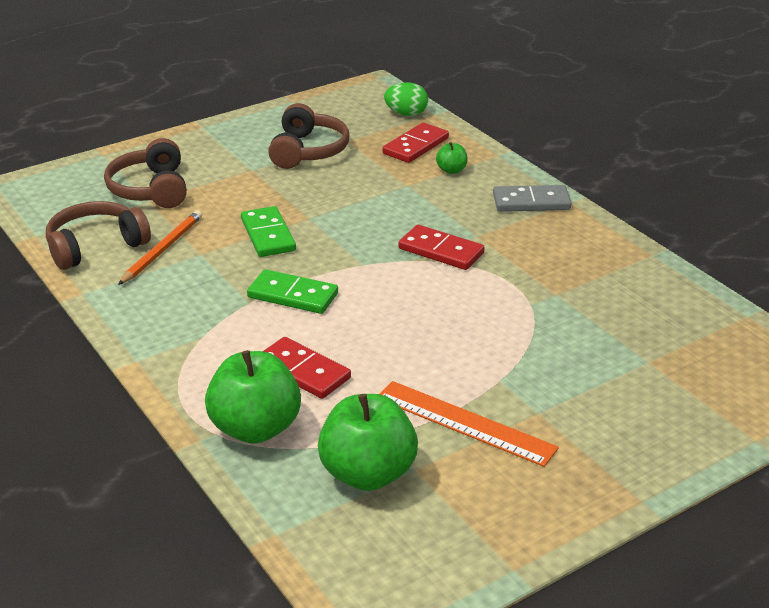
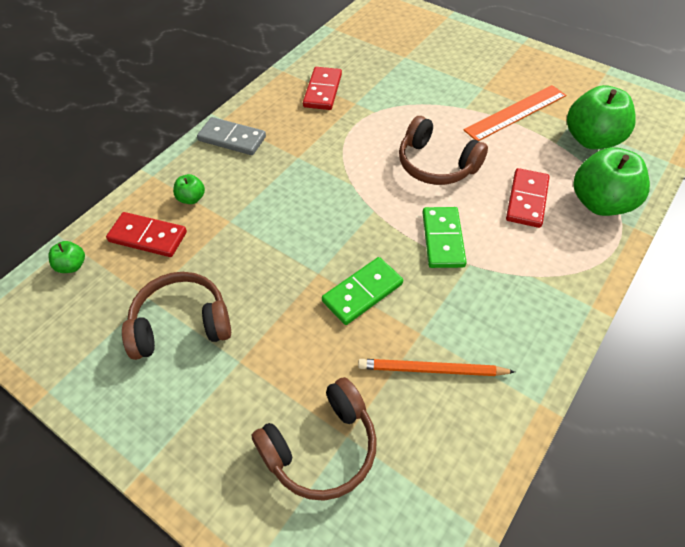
camera: 110 degrees left, 20 degrees up
brown headphones [46,201,151,270] -> brown headphones moved to [399,116,488,185]
orange ruler [380,381,559,467] -> orange ruler turned 45 degrees clockwise [464,85,566,141]
green egg [384,82,428,116] -> green apple [49,241,85,273]
red domino [398,225,485,270] -> red domino moved to [303,67,342,110]
grey domino [493,185,571,212] -> grey domino turned 45 degrees counterclockwise [197,117,266,155]

